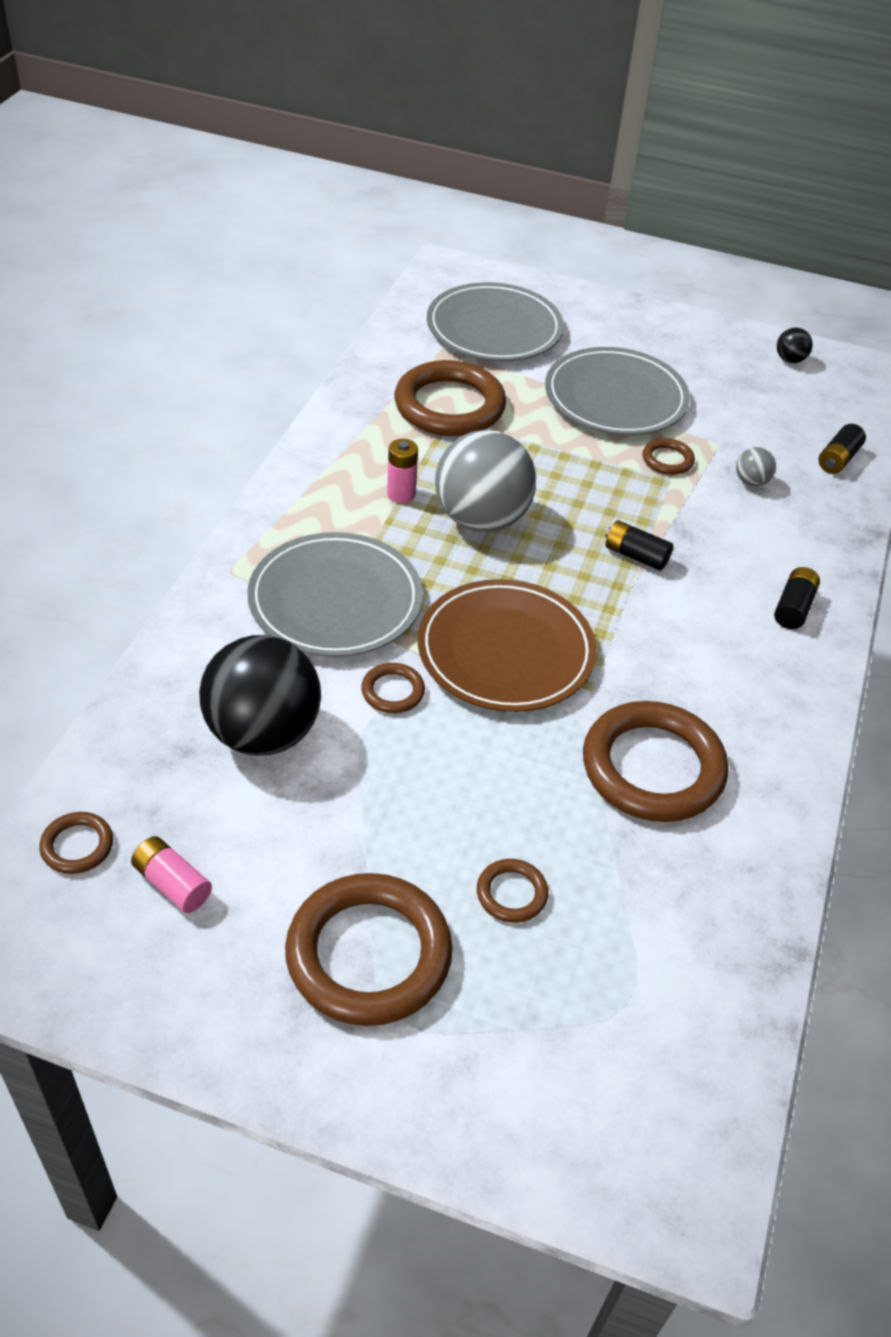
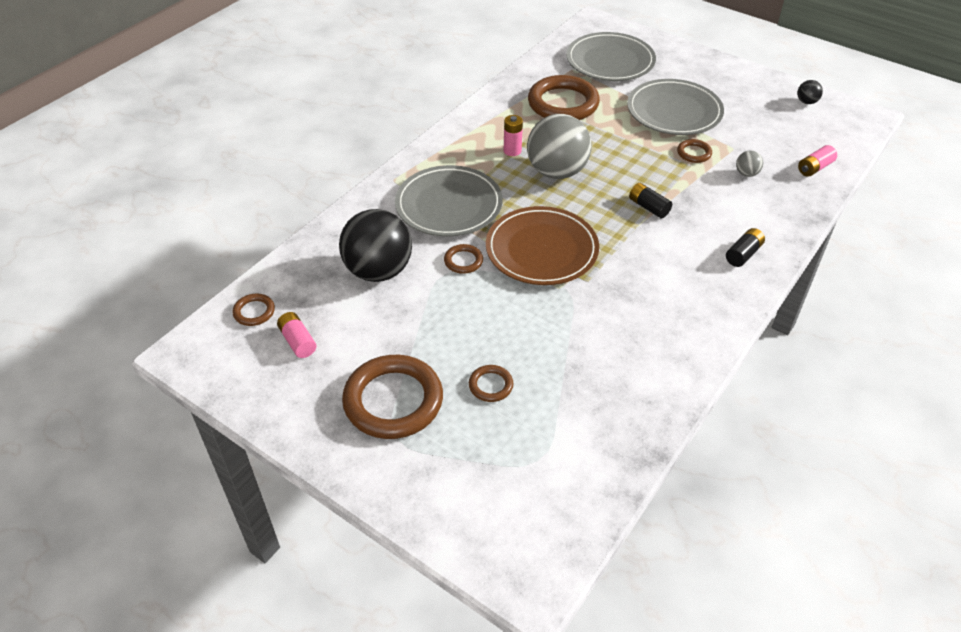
camera: 20 degrees right, 0 degrees up
brown ring [583,701,729,822] -> none
black battery [818,424,866,474] -> pink battery [798,145,837,177]

